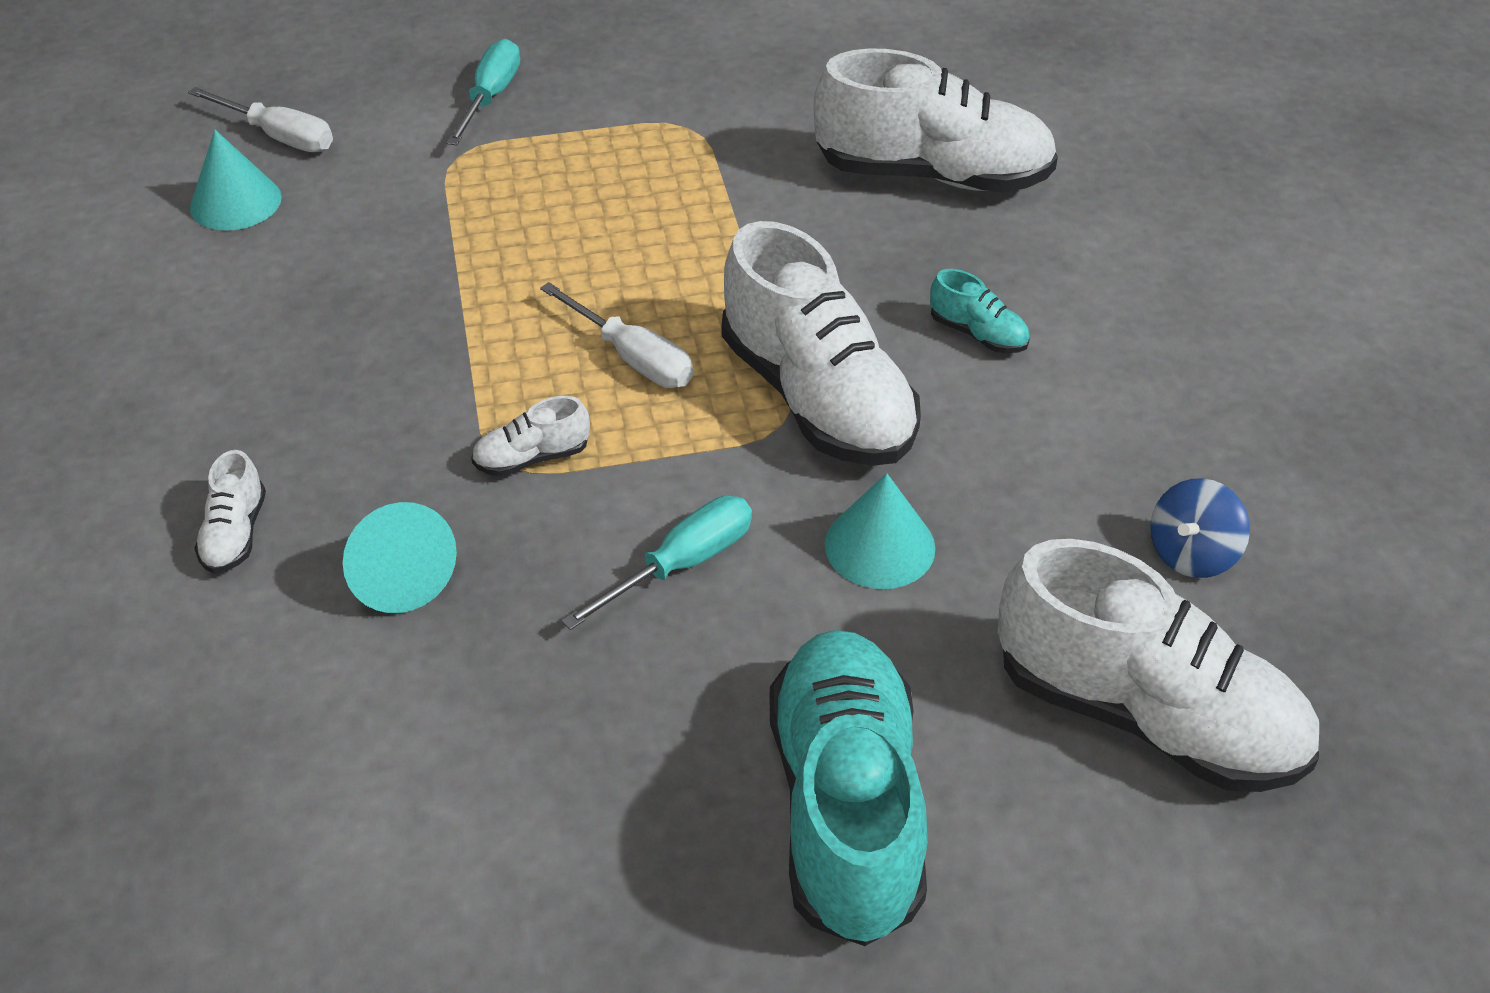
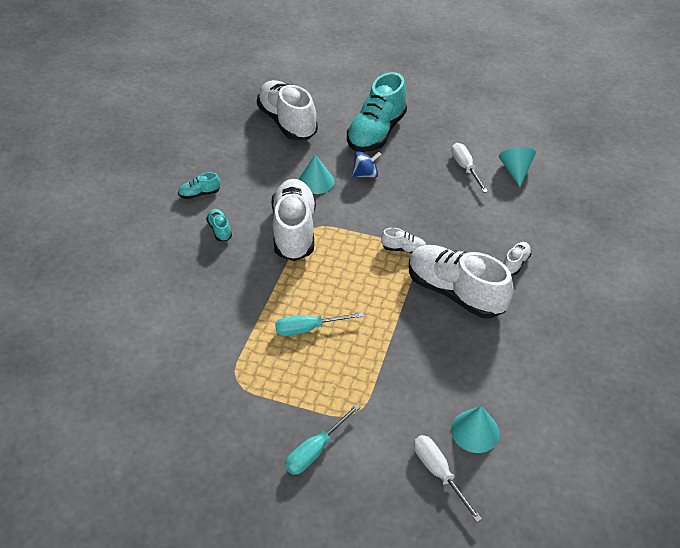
camera: 150 degrees left, 0 degrees up
turquoise cone [343,502,457,613] -> turquoise cone moved to [499,147,536,187]
white screwdriver [540,282,693,388] -> white screwdriver moved to [451,143,488,193]
turquoise screwdriver [561,496,752,630] -> turquoise screwdriver moved to [275,312,364,336]
white shoe [814,48,1058,193] -> white shoe moved to [409,245,514,318]
blue spinning top [1150,478,1250,578] -> blue spinning top moved to [352,152,381,178]
none -> turquoise shoe [178,172,220,199]

